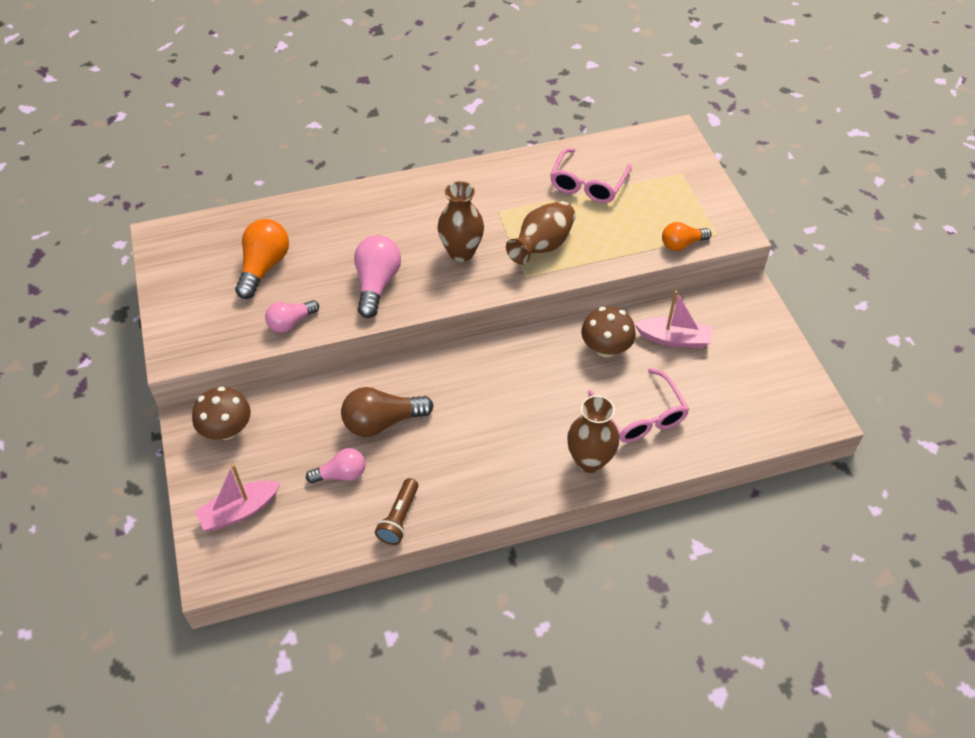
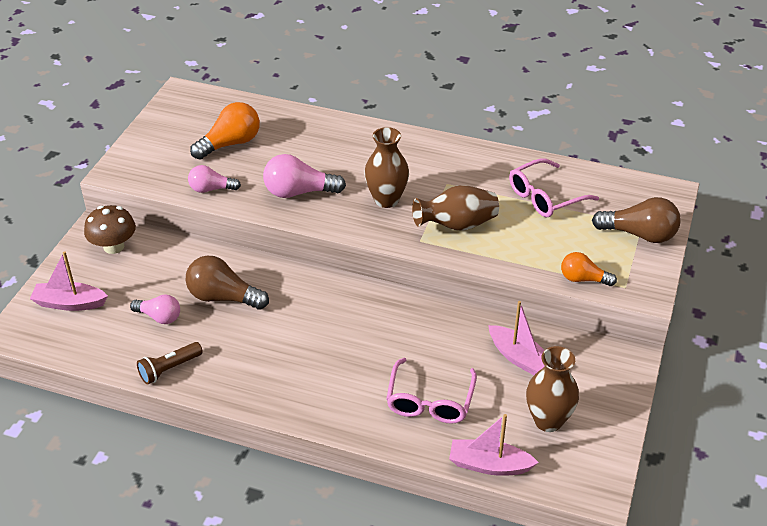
camera: 35 degrees right, 10 degrees down
pink light bulb [354,235,401,318] -> pink light bulb turned 135 degrees counterclockwise [263,154,346,198]
brown vase [567,395,619,473] -> brown vase moved to [526,346,579,432]
brown mushroom [581,307,636,357] -> none
none -> pink boat [449,414,539,476]
none -> brown light bulb [592,197,681,243]

